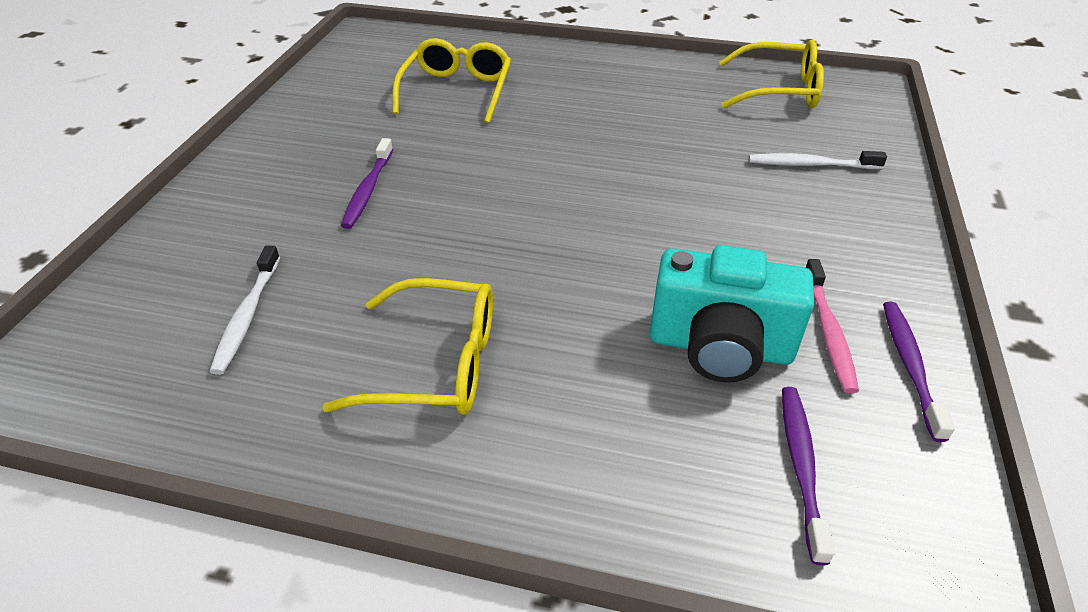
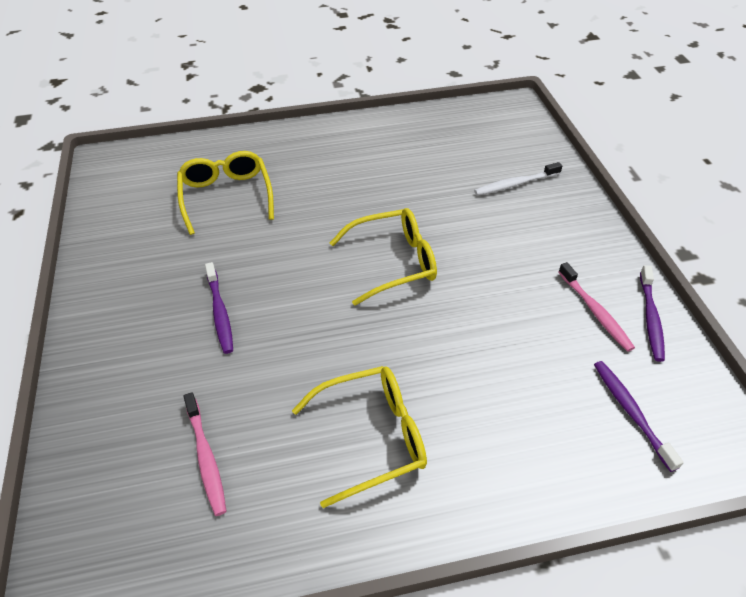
camera: 25 degrees left, 5 degrees up
white toothbrush [209,246,280,375] -> pink toothbrush [183,392,226,516]
turquoise camera [650,245,814,383] -> none
yellow glasses [719,40,824,109] -> yellow glasses moved to [330,208,437,306]
purple toothbrush [883,302,955,442] -> purple toothbrush turned 150 degrees counterclockwise [640,265,665,362]

